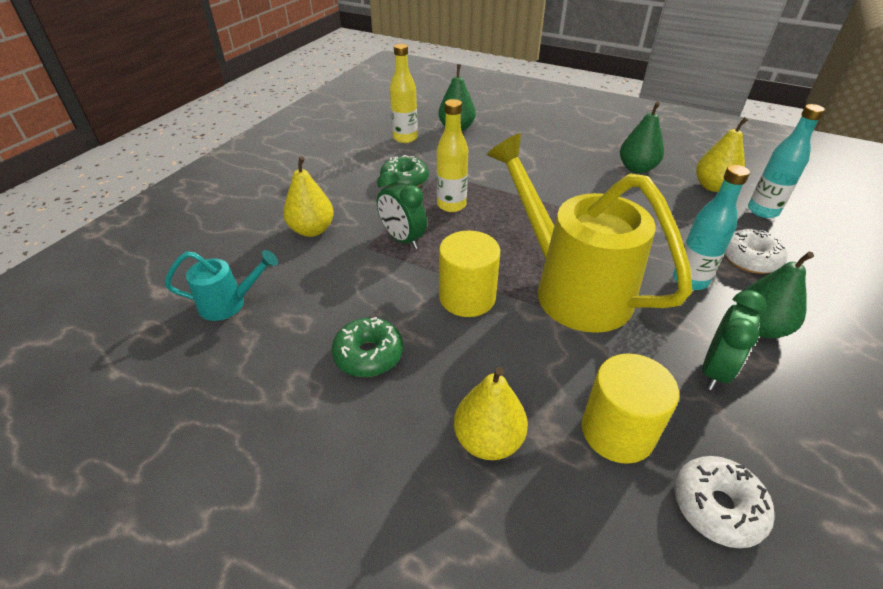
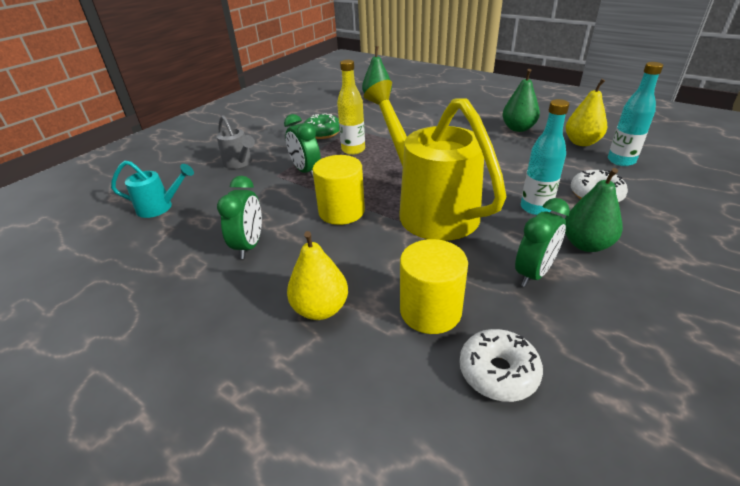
camera: 10 degrees right, 5 degrees down
yellow pear [283,156,334,237] -> grey watering can [217,115,255,169]
green donut [332,317,403,377] -> green clock [217,176,262,259]
yellow bottle [390,44,418,143] -> none

